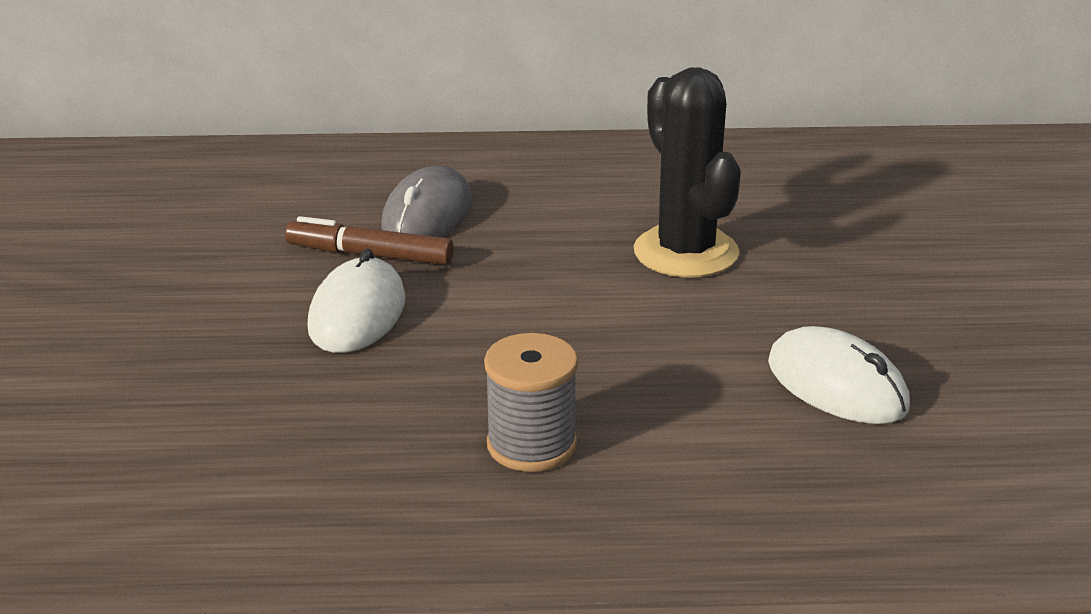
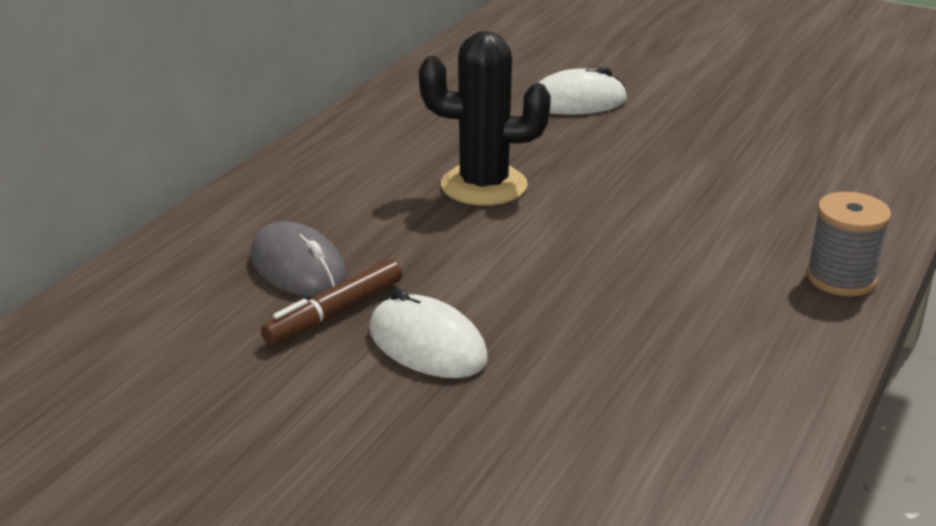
camera: 60 degrees left, 0 degrees up
grey spool [484,333,578,472] -> grey spool moved to [806,192,891,296]
white mouse [768,326,910,424] -> white mouse moved to [538,67,627,115]

